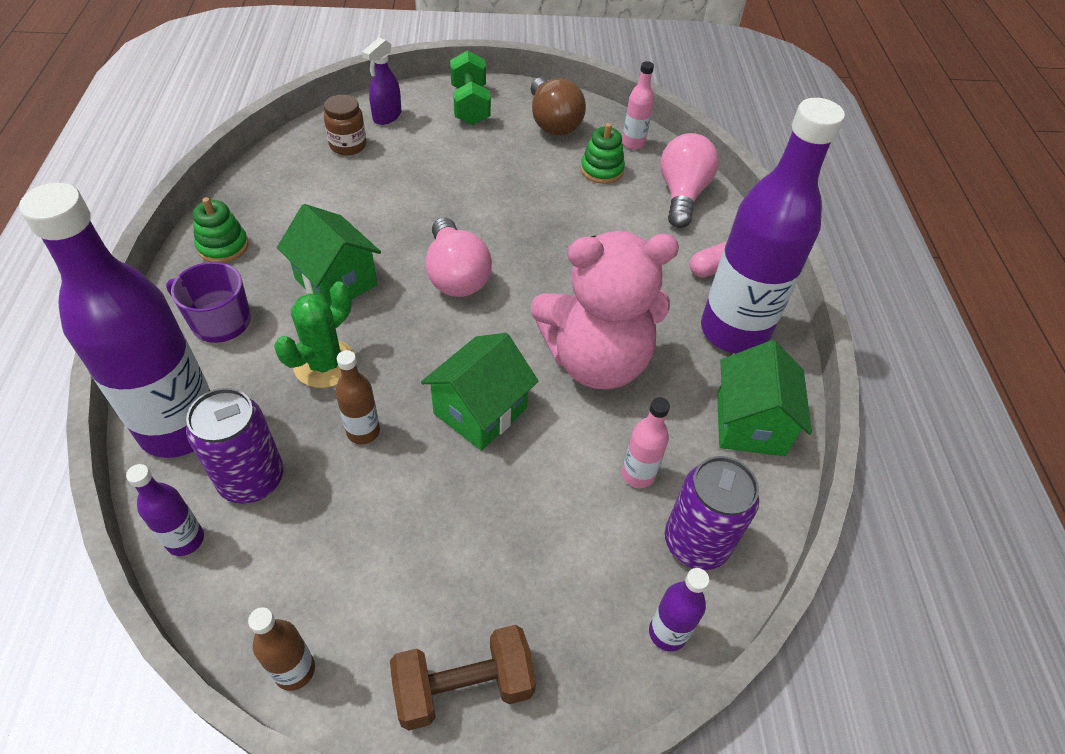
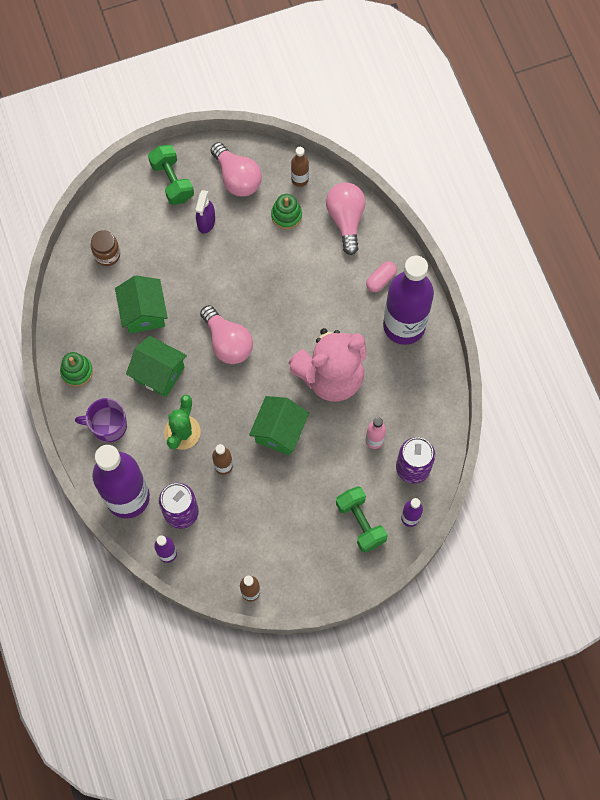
camera: 15 degrees left, 20 degrees up
purple spray bottle [362,38,401,125] -> purple spray bottle moved to [195,190,215,234]
brown dumbbell [390,625,536,731] -> none
brown light bulb [531,77,586,135] -> pink light bulb [211,142,262,197]
pink bottle [622,61,654,149] -> brown bottle [291,147,309,187]
green house [717,340,812,456] -> green house moved to [115,276,168,334]
none -> green dumbbell [336,486,388,553]

